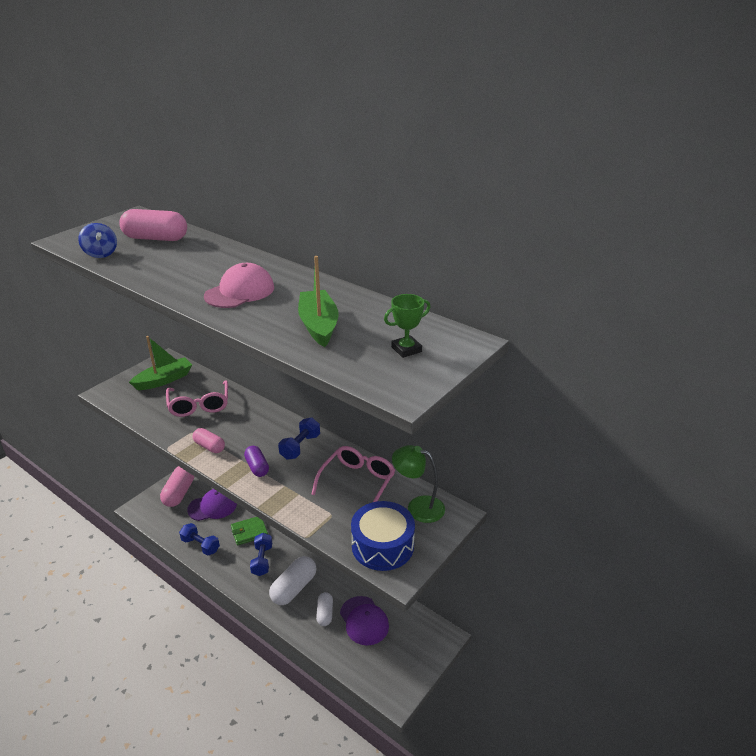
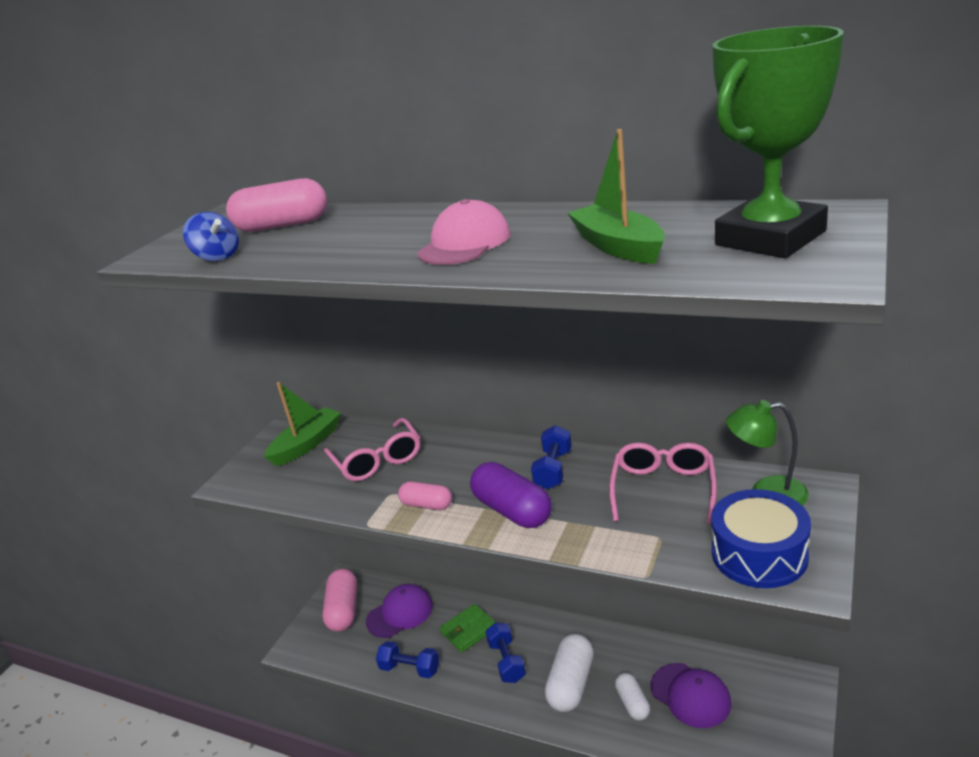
camera: 10 degrees left, 5 degrees down
purple capsule [244,446,269,477] -> purple capsule [470,462,551,528], size x1.68
green trophy [384,294,430,358] -> green trophy [712,26,844,258], size x2.35

